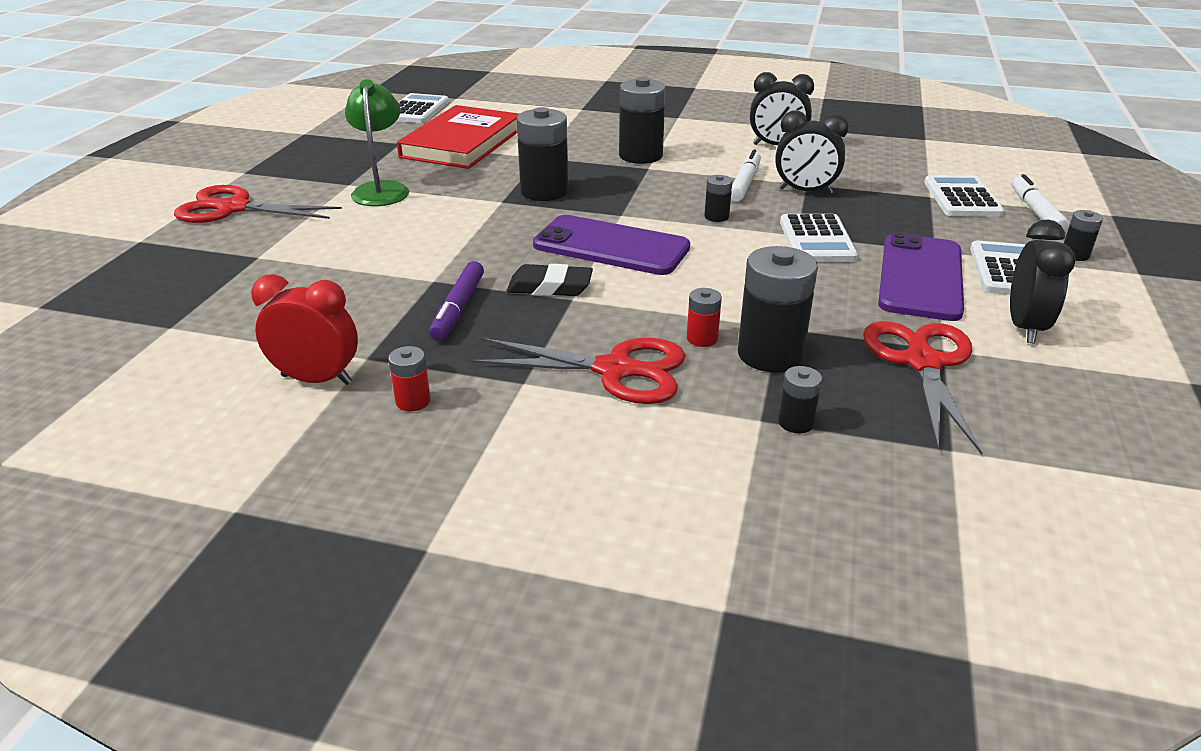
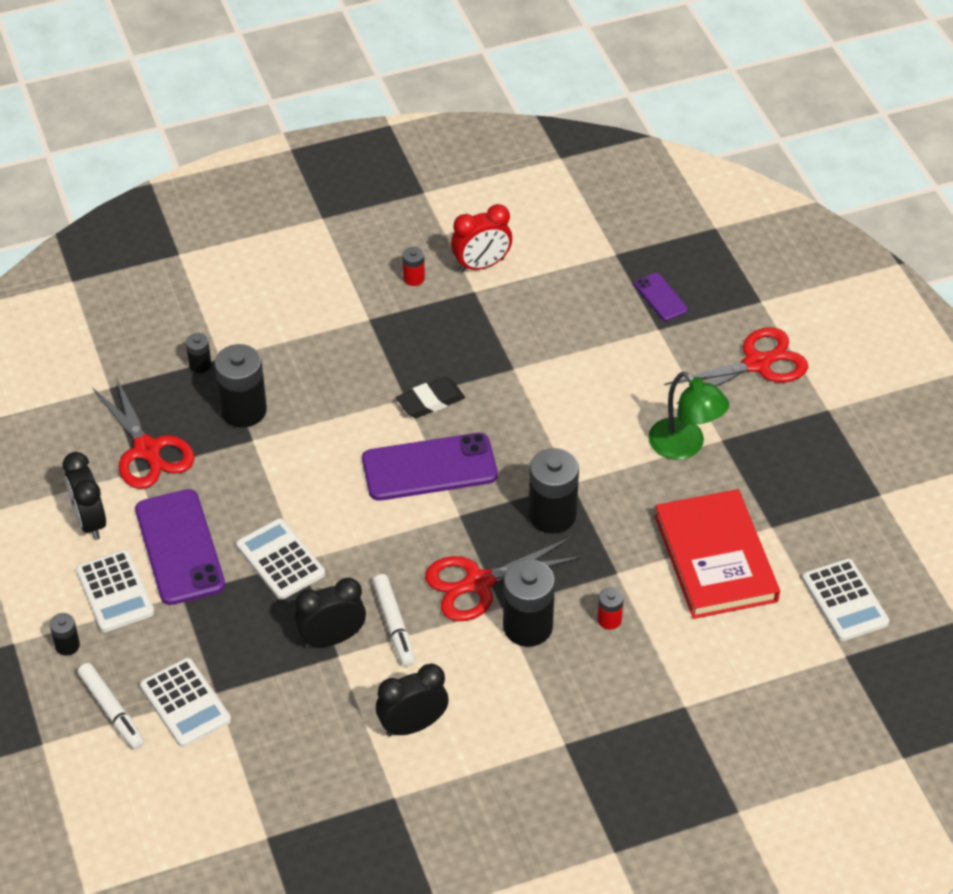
camera: 145 degrees right, 15 degrees up
purple marker [429,261,484,341] -> none
red scissors [469,338,685,404] -> red scissors moved to [425,537,583,621]
red battery [687,288,722,347] -> red battery moved to [597,587,624,630]
black battery [704,175,732,222] -> none
none -> purple phone [635,273,688,321]

